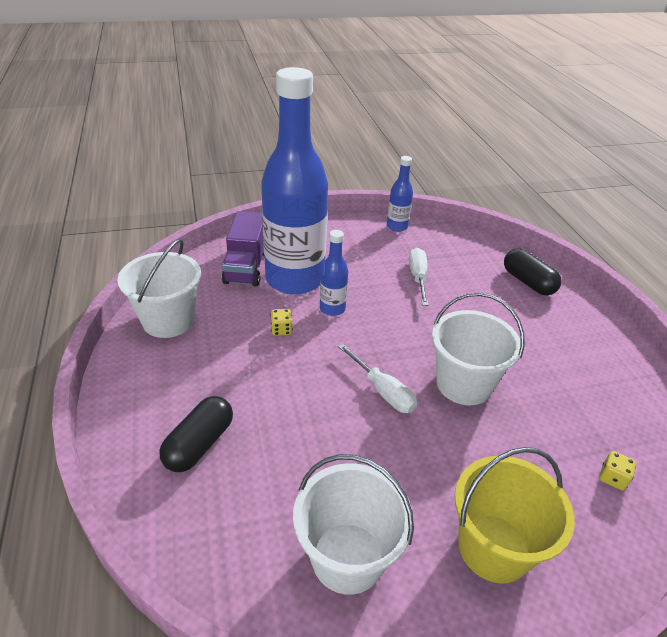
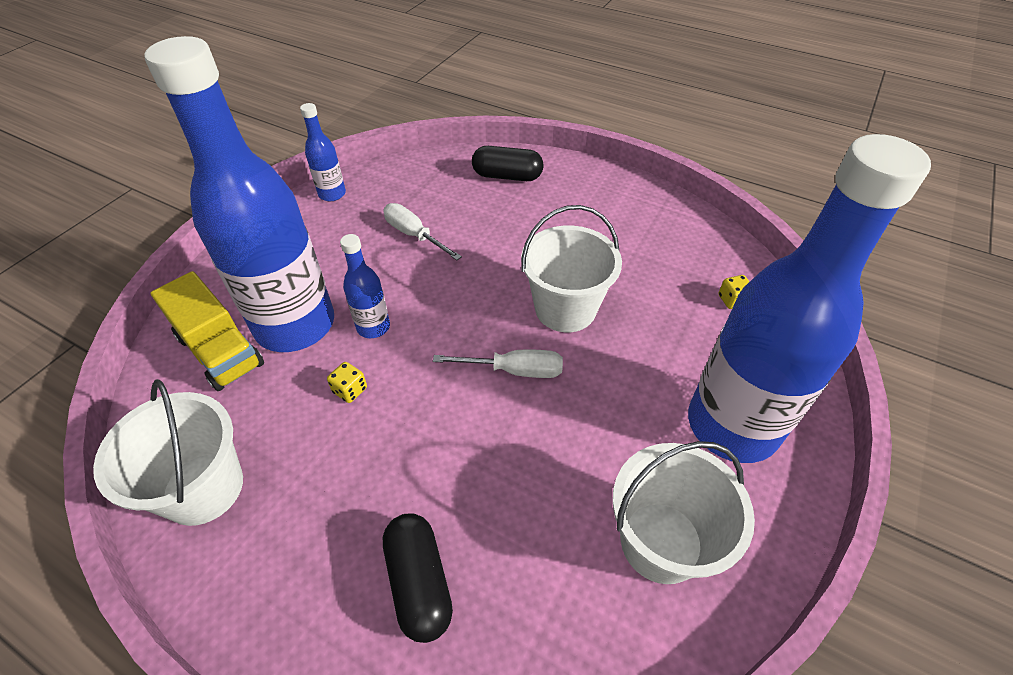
camera: 45 degrees left, 10 degrees up
purple truck [222,211,265,286] -> yellow truck [150,271,264,391]
yellow bucket [455,447,575,584] -> blue bottle [688,134,931,463]

